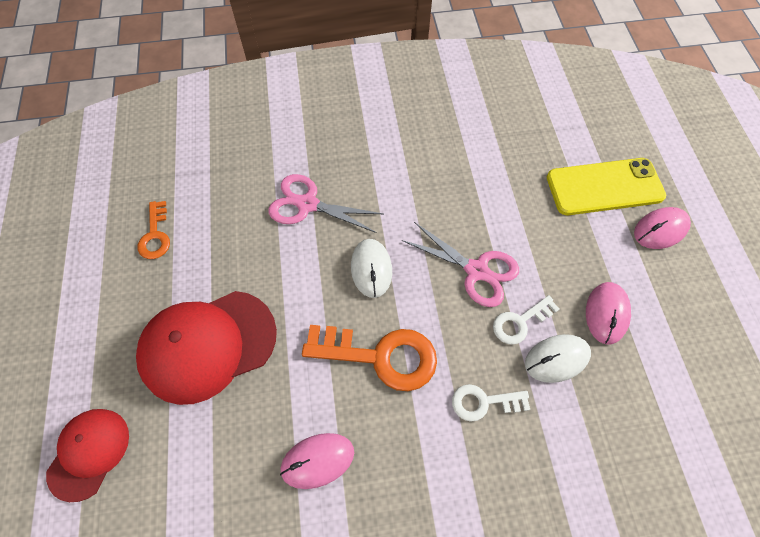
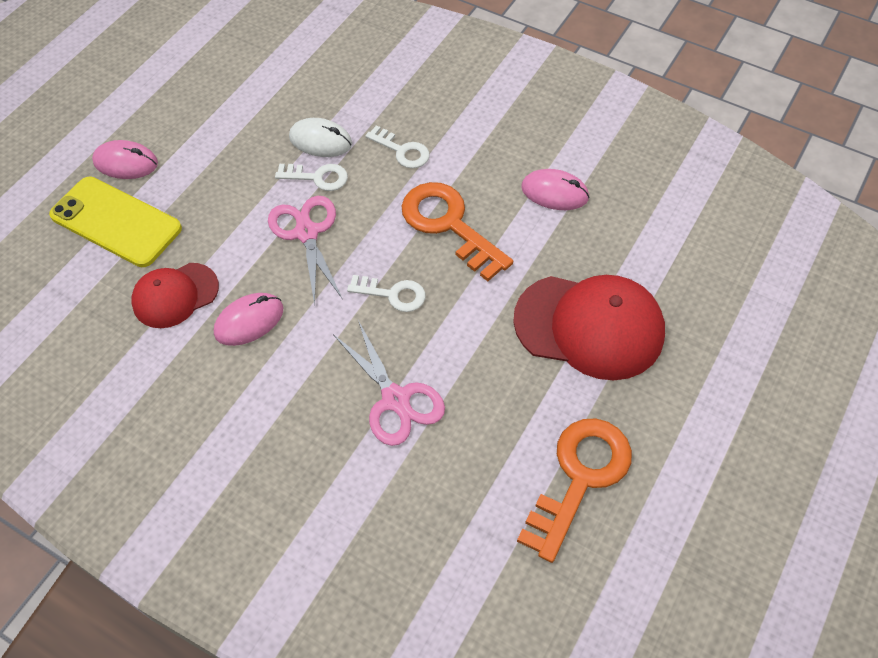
camera: 140 degrees left, 5 degrees down
red cap [46,409,129,502] -> red cap moved to [131,263,219,328]
orange key [138,201,170,259] -> orange key [517,418,632,563], size x1.80
white mouse [351,239,392,298] -> white key [347,275,426,312]
pink mouse [586,282,631,345] -> pink mouse moved to [214,293,283,346]

